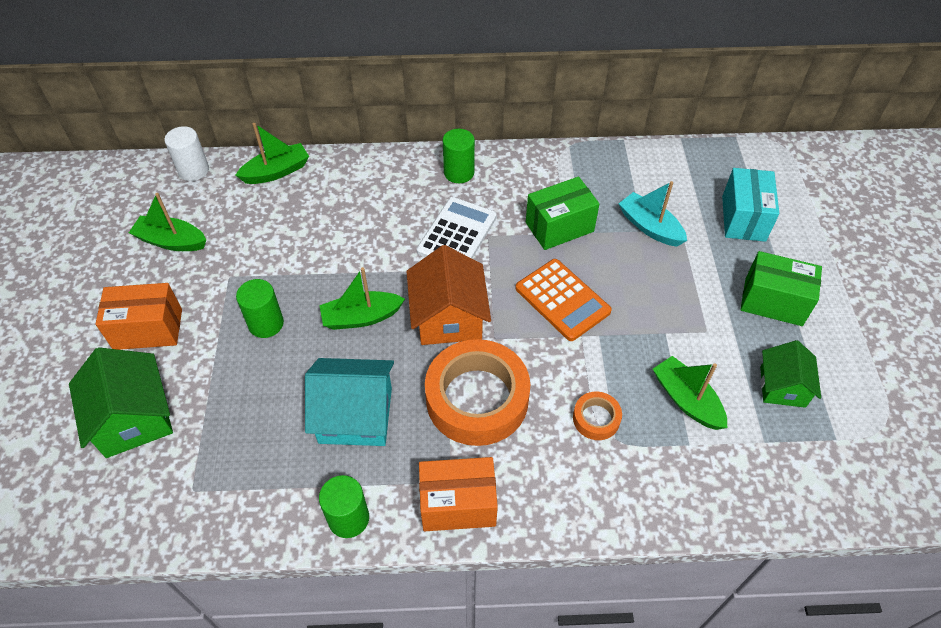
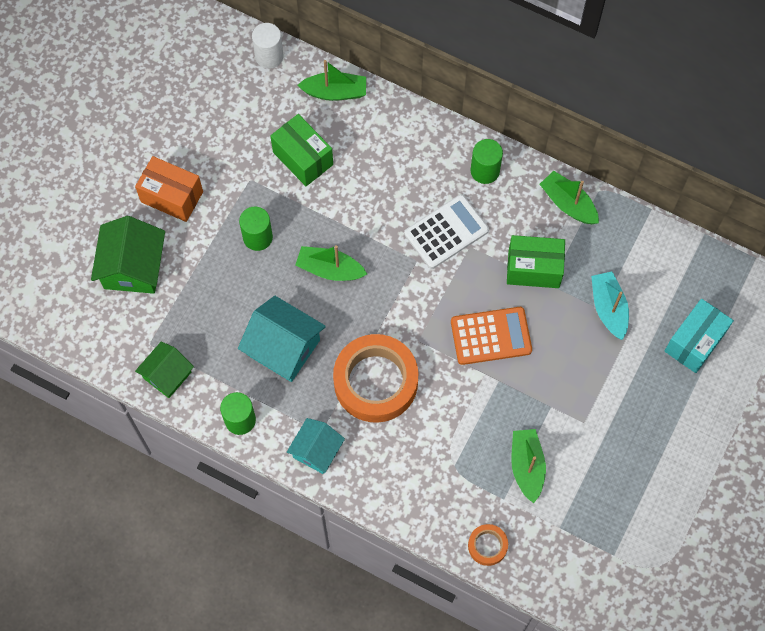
camera: 30 degrees right, 15 degrees up
green boat [129,193,206,251] -> green boat moved to [540,171,599,224]
orange house [406,245,491,345] -> none
orange box [419,457,498,531] -> turquoise house [287,418,345,474]
orange calculator [515,259,612,341] -> orange calculator turned 90 degrees counterclockwise [451,307,532,365]
orange tape [573,392,622,440] -> orange tape moved to [468,524,508,566]
green box [740,251,822,326] -> green box moved to [270,114,333,186]
green house [760,340,821,408] -> green house moved to [135,341,194,398]

